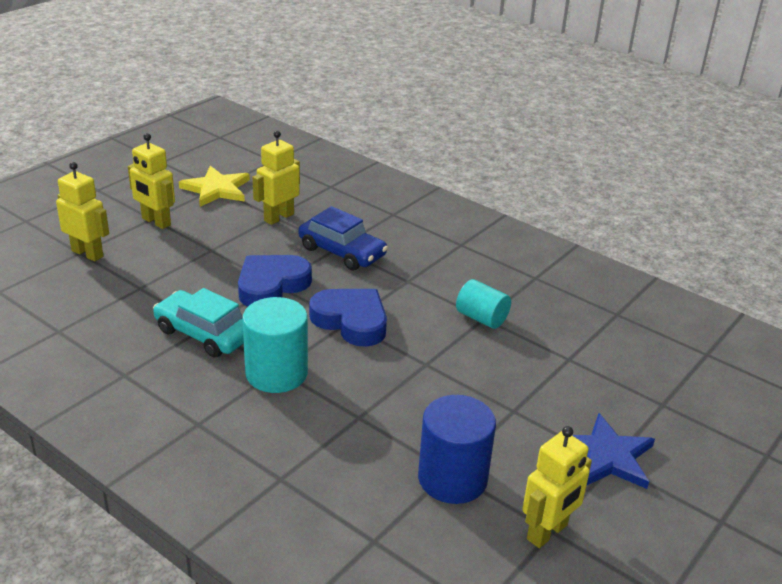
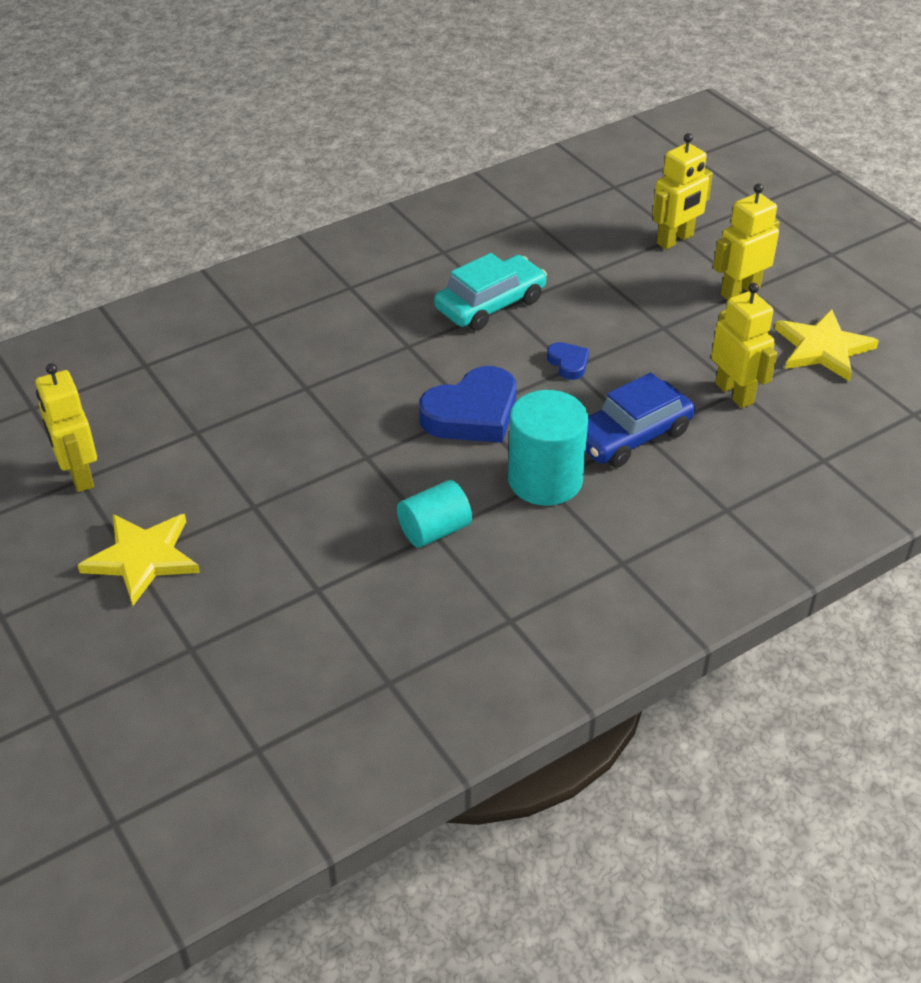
camera: 110 degrees right, 10 degrees up
blue heart [238,255,312,307] -> blue heart [547,342,589,380], size x0.48
turquoise cylinder [242,297,308,393] -> turquoise cylinder moved to [508,390,588,506]
blue cylinder [418,395,496,504] -> none
blue star [572,413,655,489] -> yellow star [78,514,200,606]

